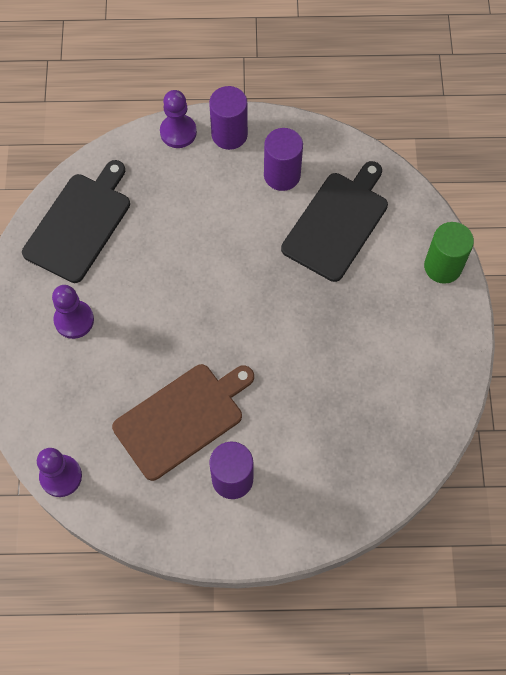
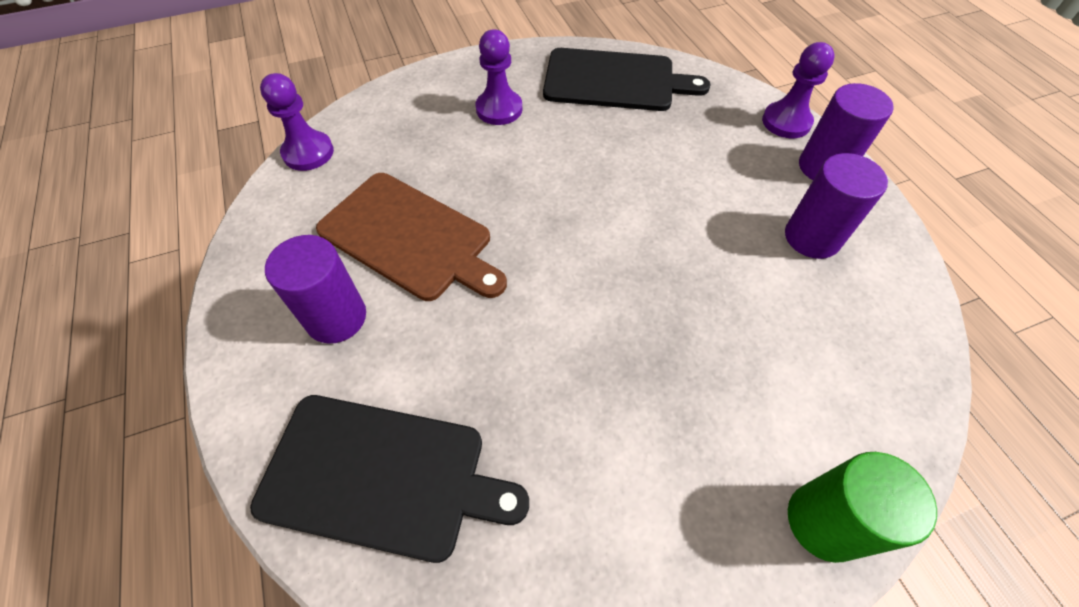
camera: 70 degrees right, 10 degrees down
black cutting board [281,161,388,282] -> black cutting board moved to [250,395,529,563]

